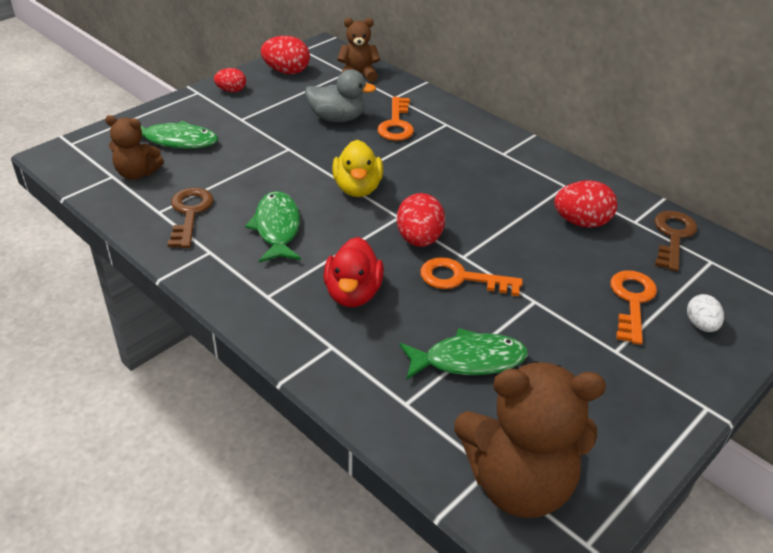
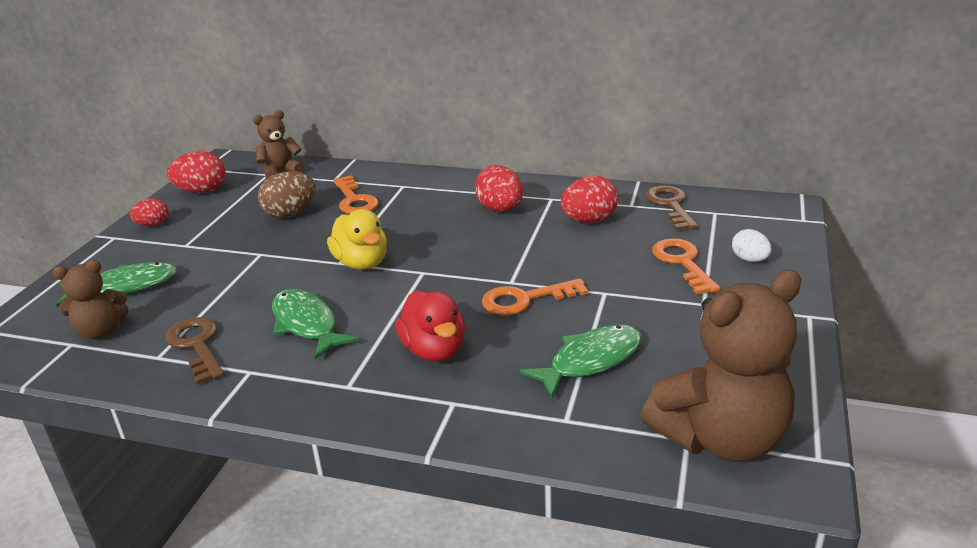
camera: 25 degrees left, 10 degrees down
grey duck [305,69,376,122] -> brown egg [258,171,316,218]
red egg [397,193,445,247] -> red egg moved to [475,165,523,212]

